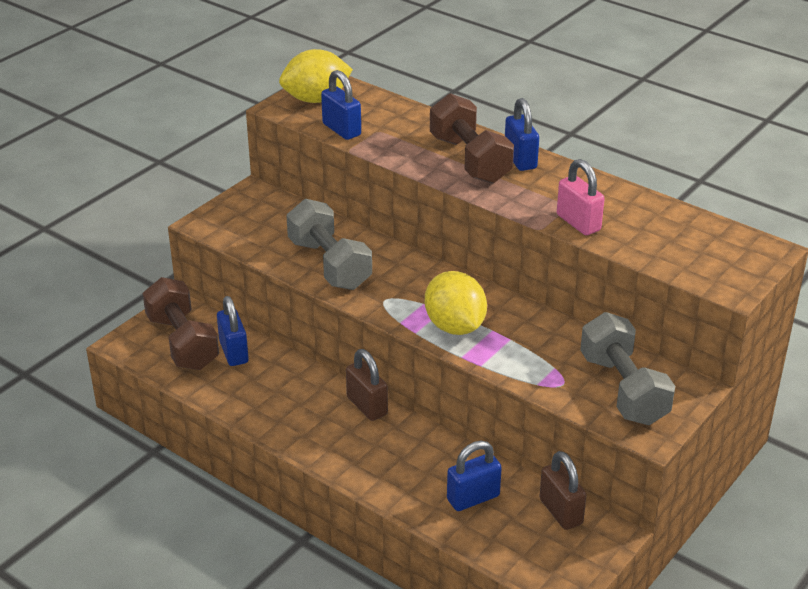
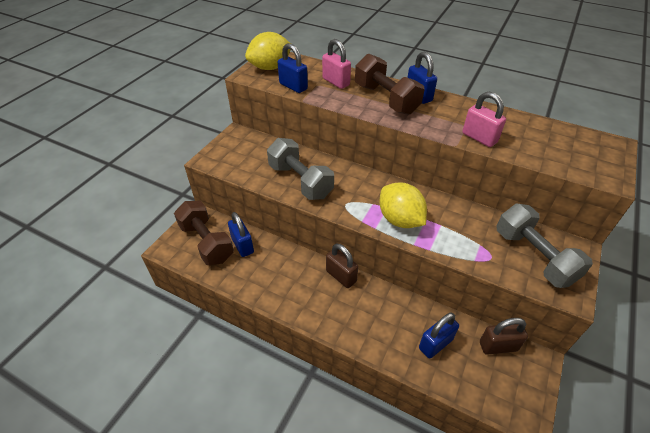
camera: 10 degrees left, 10 degrees up
brown padlock [539,451,587,530] -> brown padlock turned 60 degrees counterclockwise [480,318,528,355]
none -> pink padlock [322,39,351,89]

